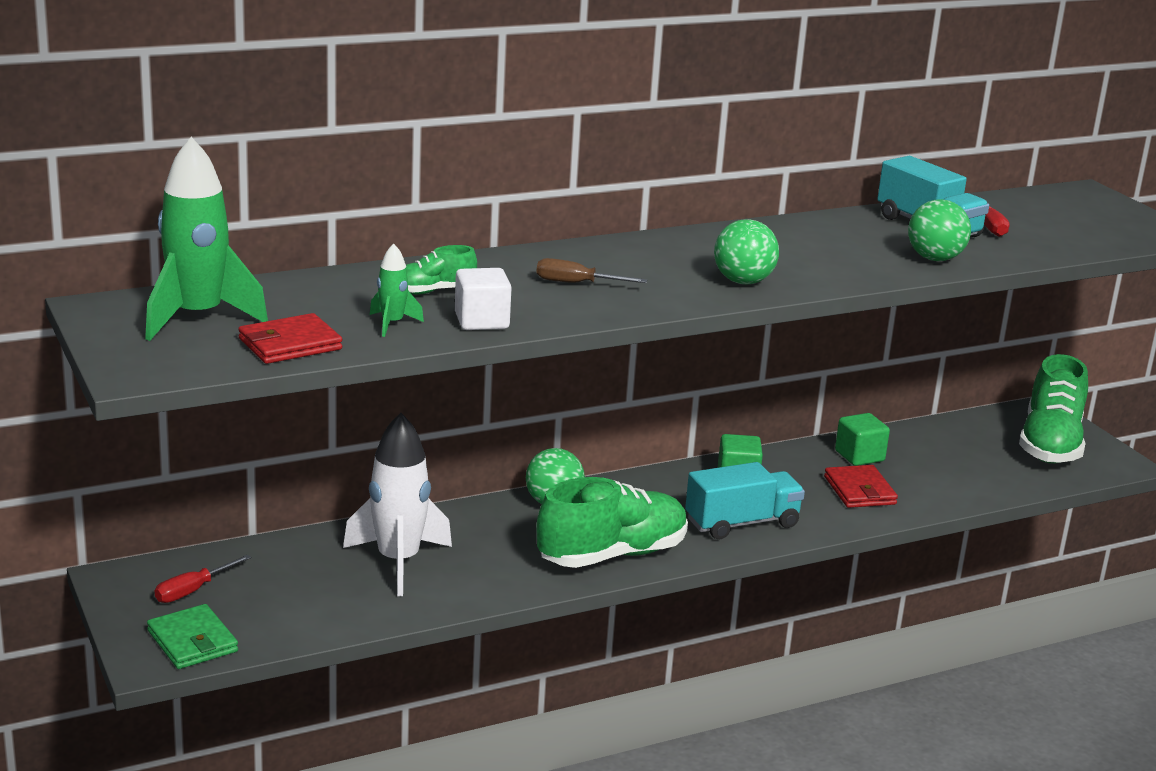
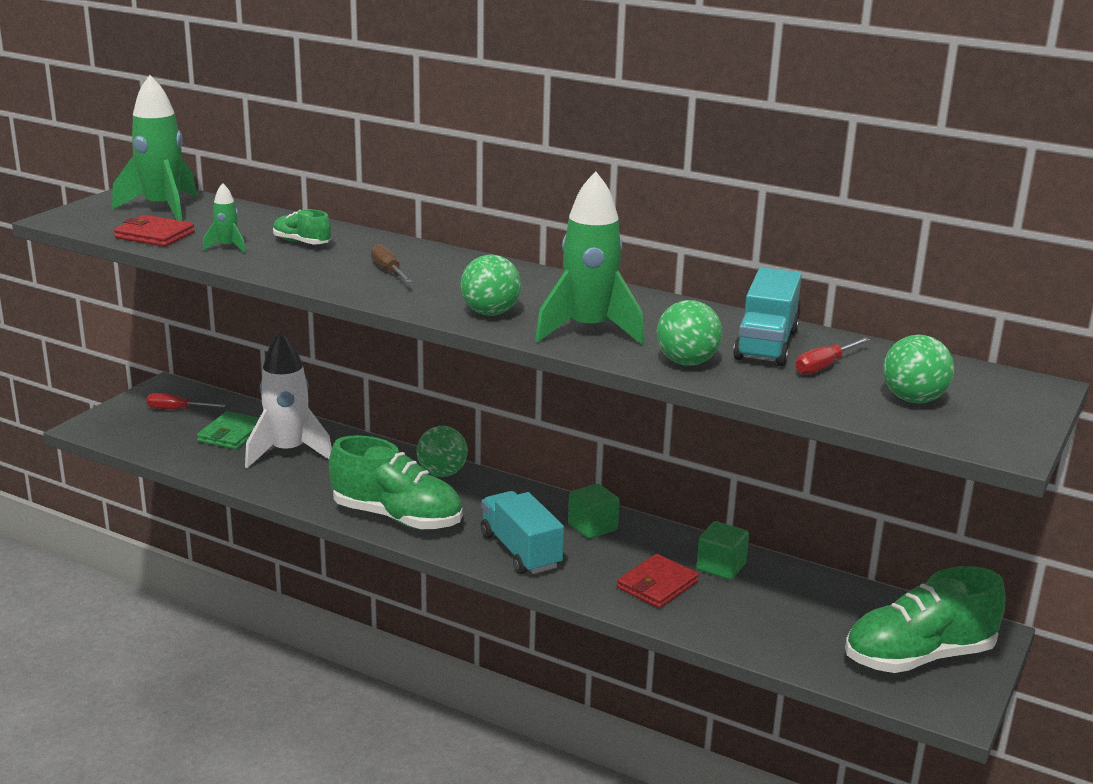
camera: 55 degrees right, 0 degrees up
green wallet [147,604,238,669] -> green wallet moved to [197,411,259,450]
white cube [455,268,511,330] -> none
turquoise truck [685,462,805,539] -> turquoise truck turned 150 degrees counterclockwise [481,491,564,574]
none -> green rocket [535,171,645,345]
none -> green ball [883,335,954,403]

